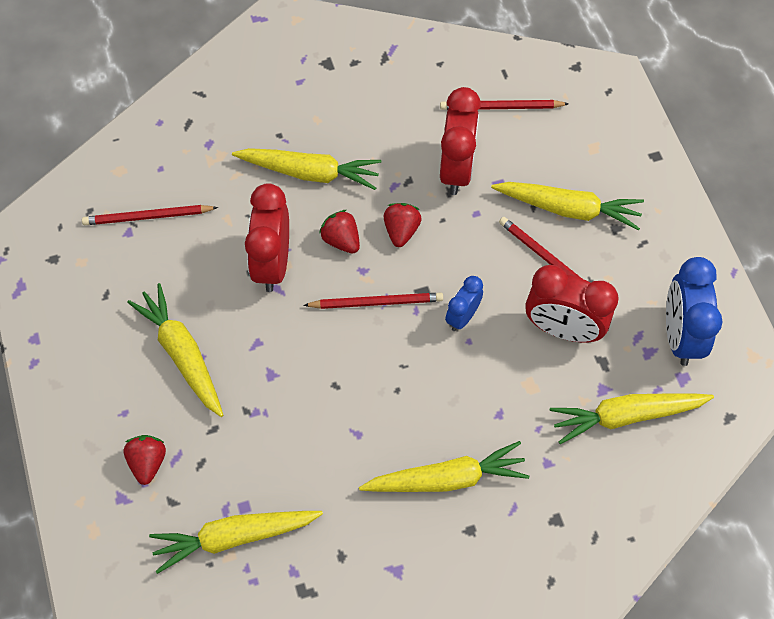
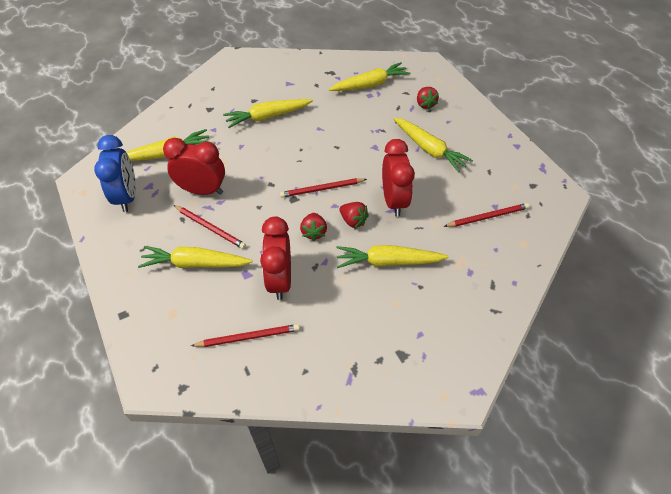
camera: 170 degrees right, 10 degrees down
blue clock [445,276,483,331] -> none

